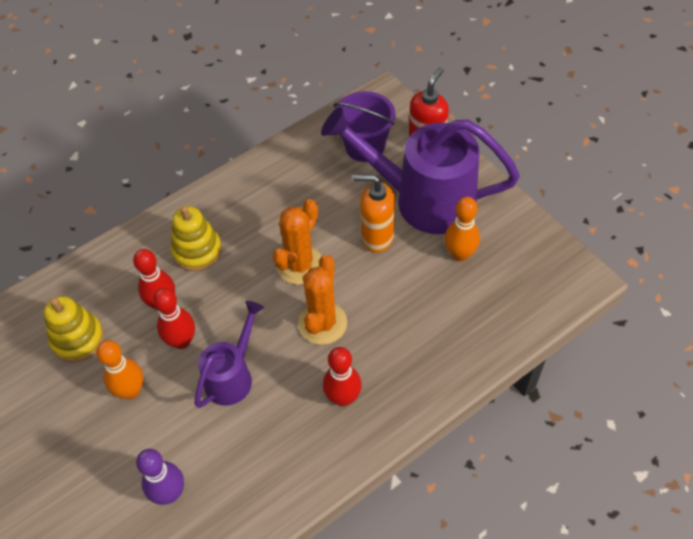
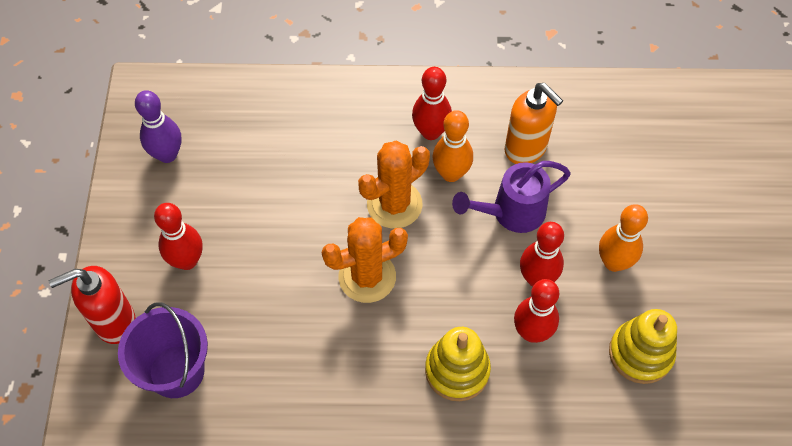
camera: 145 degrees left, 5 degrees up
purple bowling pin [136,449,184,505] -> purple bowling pin moved to [135,90,182,163]
purple watering can [321,107,520,234] -> red bowling pin [154,203,203,270]
orange soap dispenser [353,174,395,253] -> orange soap dispenser moved to [505,83,563,164]
orange bowling pin [445,197,480,262] -> orange bowling pin moved to [432,110,473,182]

